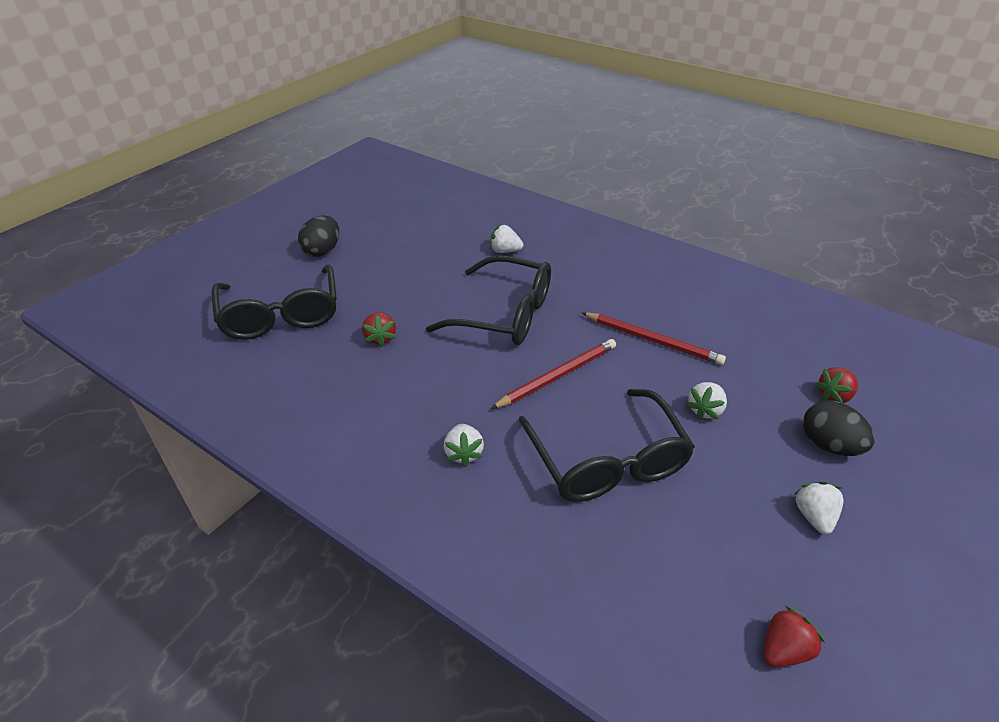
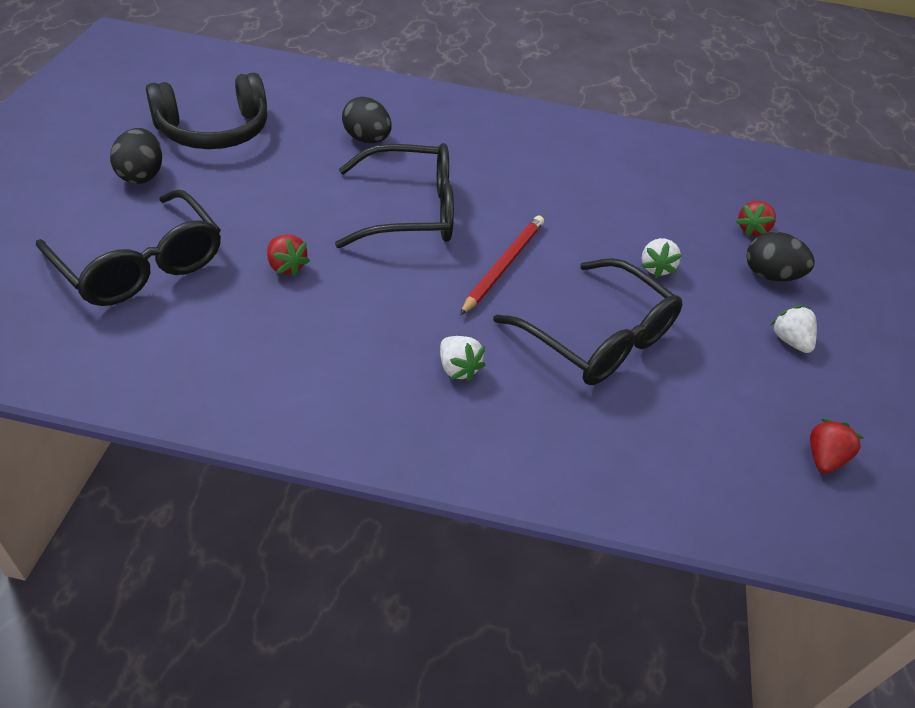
camera: 30 degrees left, 5 degrees up
white strawberry [490,225,523,253] -> black egg [342,97,392,143]
red pencil [582,312,726,365] -> none
none -> black headphones [146,73,267,149]

